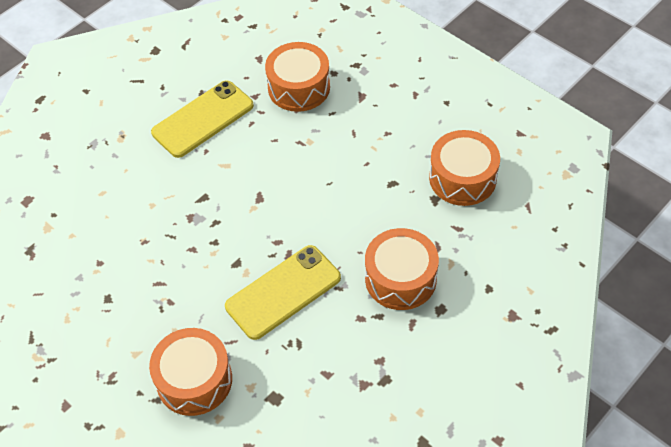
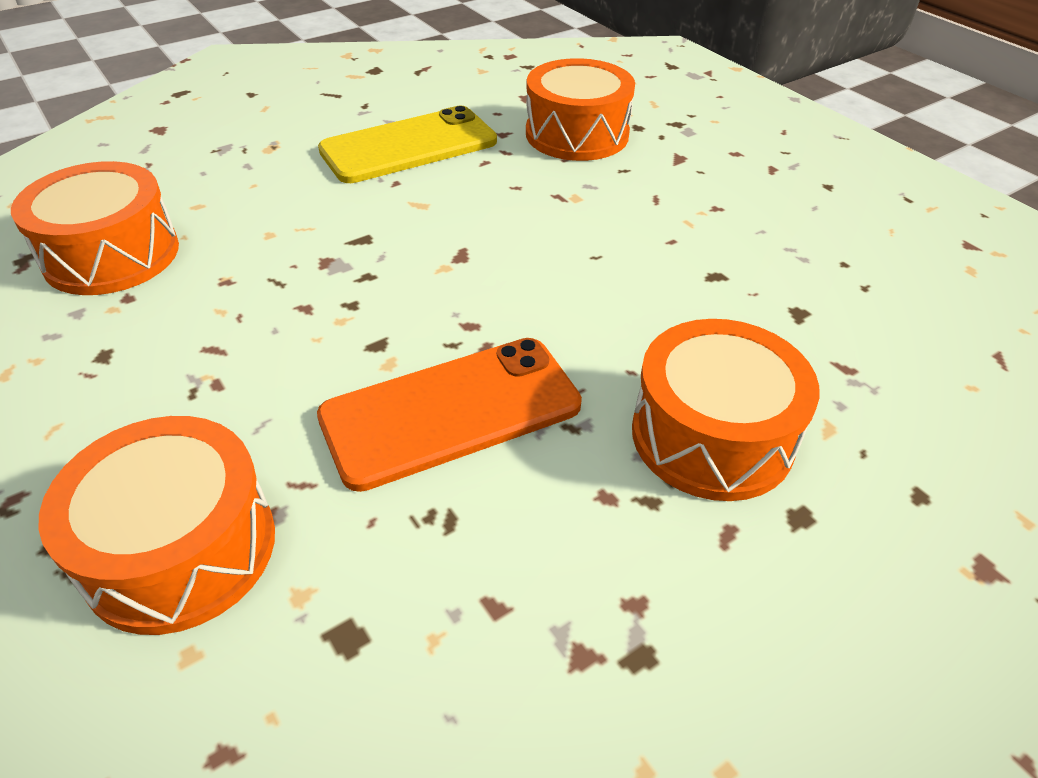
camera: 10 degrees right, 10 degrees down
yellow phone [225,245,341,340] -> orange phone [317,338,582,492]
orange drum [429,130,500,206] -> orange drum moved to [11,161,179,295]

